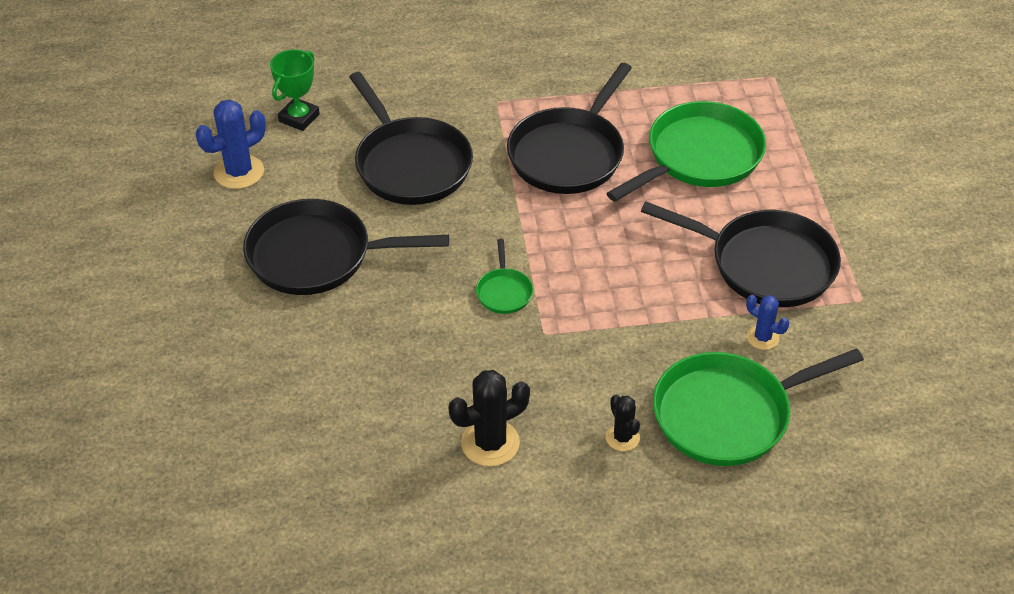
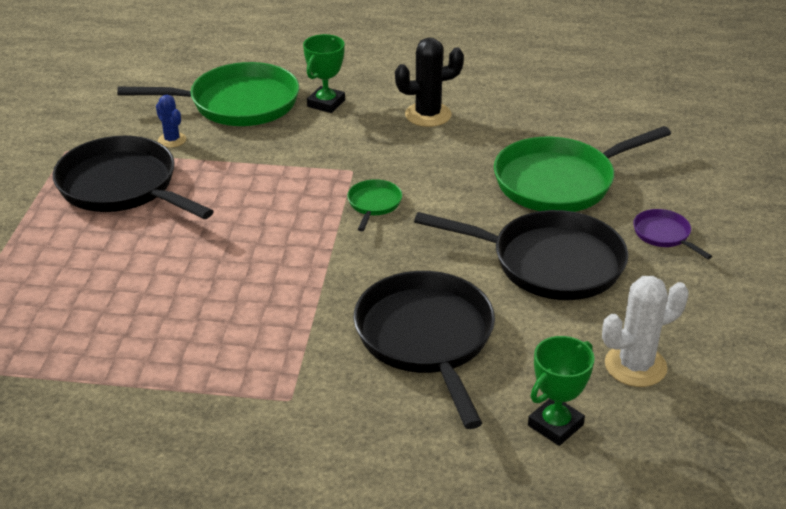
camera: 165 degrees left, 10 degrees down
blue cactus [196,99,266,189] -> white cactus [602,276,689,387]
black pan [507,63,632,194] -> none
black cactus [606,395,640,451] -> green trophy [303,34,345,113]
green pan [607,101,766,202] -> green pan moved to [494,126,671,212]
none -> purple pan [633,209,712,259]

